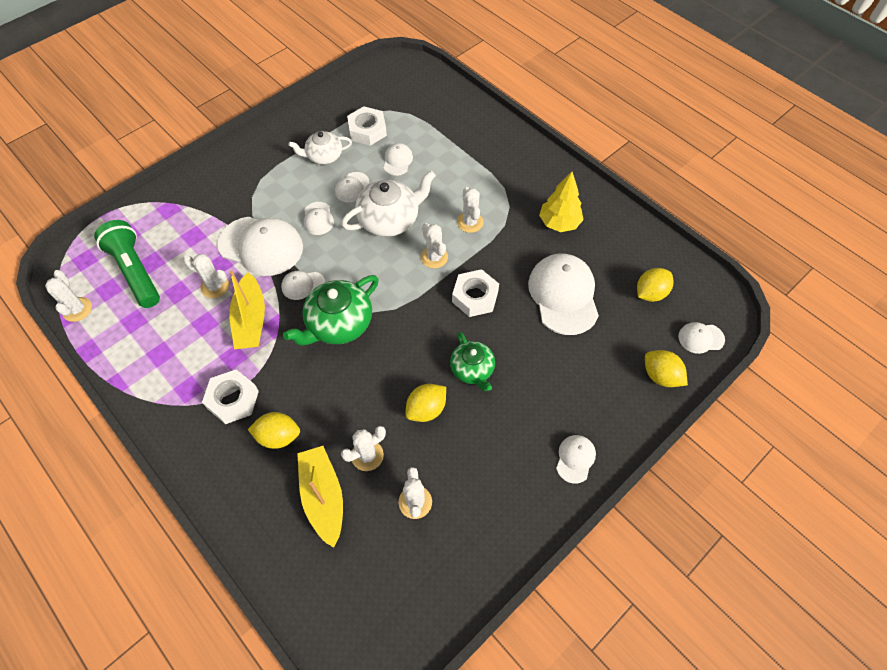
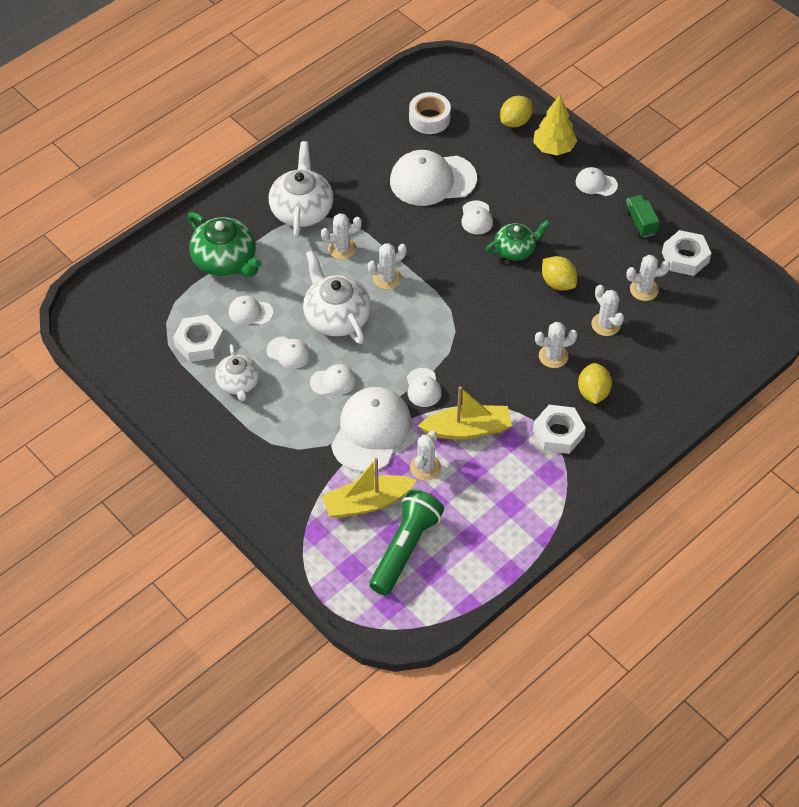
camera: 90 degrees left, 5 degrees down
white cactus [45,270,92,322] -> white cactus moved to [535,322,578,368]
green flashlight [94,220,160,308] -> green flashlight turned 150 degrees clockwise [369,489,444,595]
green teapot [283,275,379,346] -> green teapot moved to [188,212,261,277]
yellow boat [297,446,343,548] -> yellow boat moved to [322,457,417,518]
white nut [452,269,499,317] -> white nut moved to [662,230,711,276]
yellow tree [539,172,584,232] -> yellow tree moved to [533,95,577,155]
yellow lemon [637,268,674,302] -> white tape [409,92,451,134]
white cap [678,322,725,354] -> white cap moved to [461,200,493,235]
none -> white teapot [269,141,333,238]
none -> green truck [625,195,660,238]

